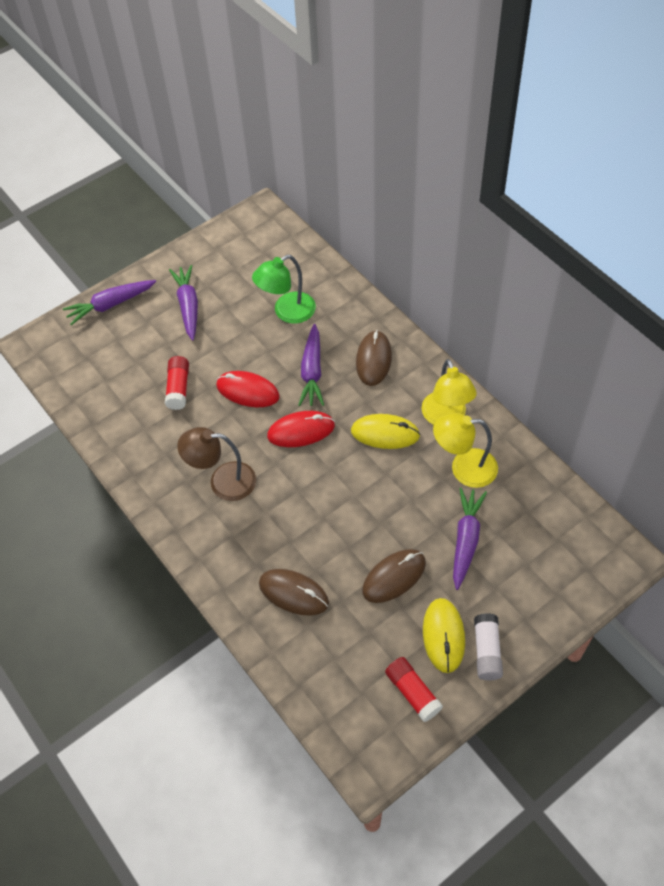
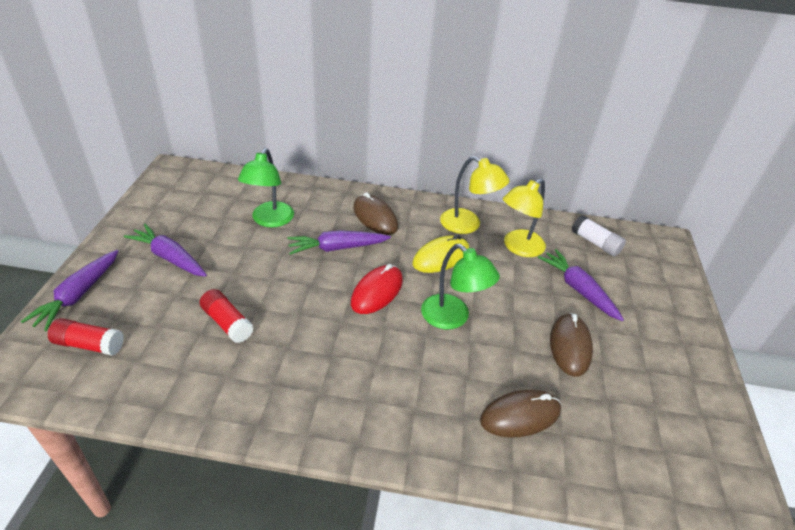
camera: 50 degrees left, 15 degrees down
brown lamp [177,427,256,501] -> none
red mouse [216,371,280,407] -> none
purple carrot [298,324,324,406] -> purple carrot turned 120 degrees clockwise [287,230,391,255]
red glue stick [385,657,443,722] -> red glue stick moved to [48,318,124,356]
yellow mouse [423,598,465,673] -> none
white glue stick [474,613,503,680] -> white glue stick moved to [572,215,626,256]
none -> green lamp [421,244,500,329]

